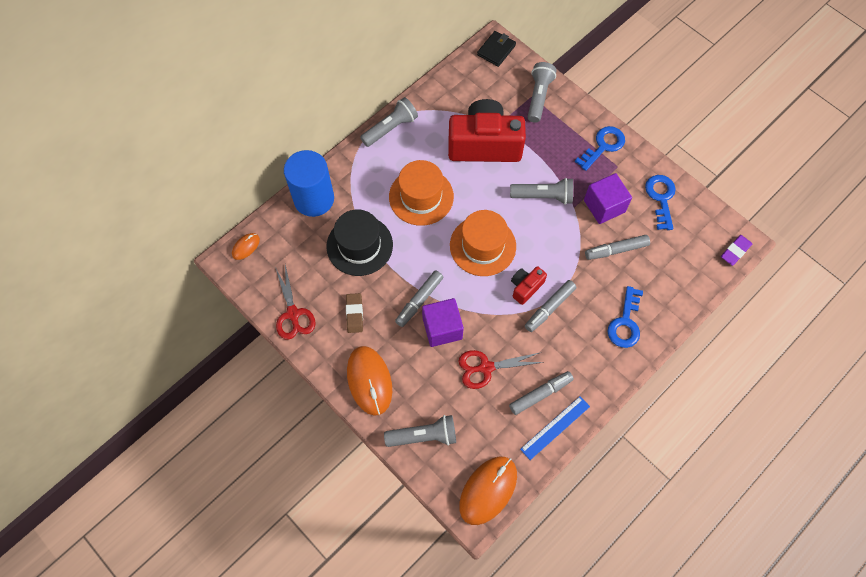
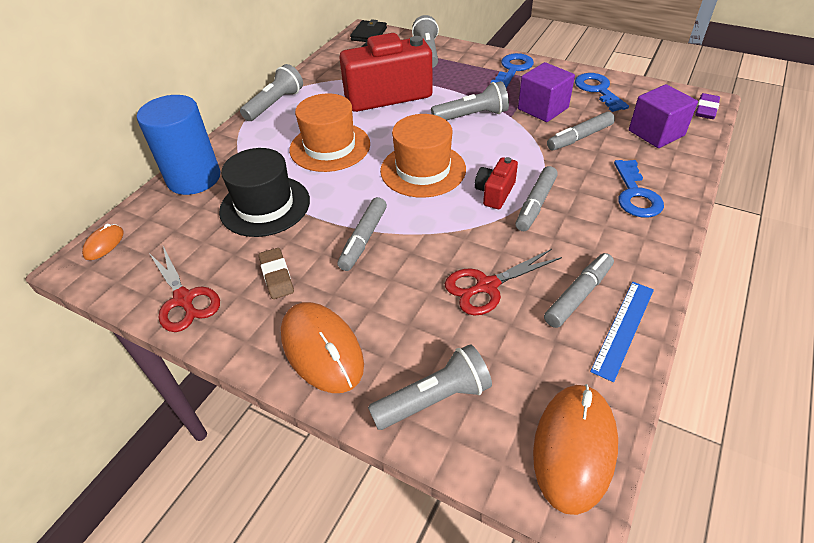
camera: 15 degrees left, 20 degrees down
purple cube [422,298,464,347] -> purple cube moved to [629,84,698,148]

